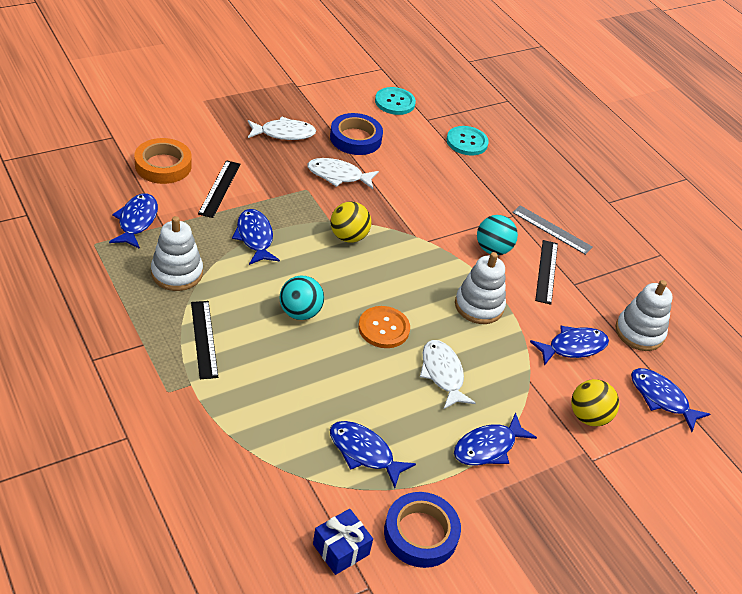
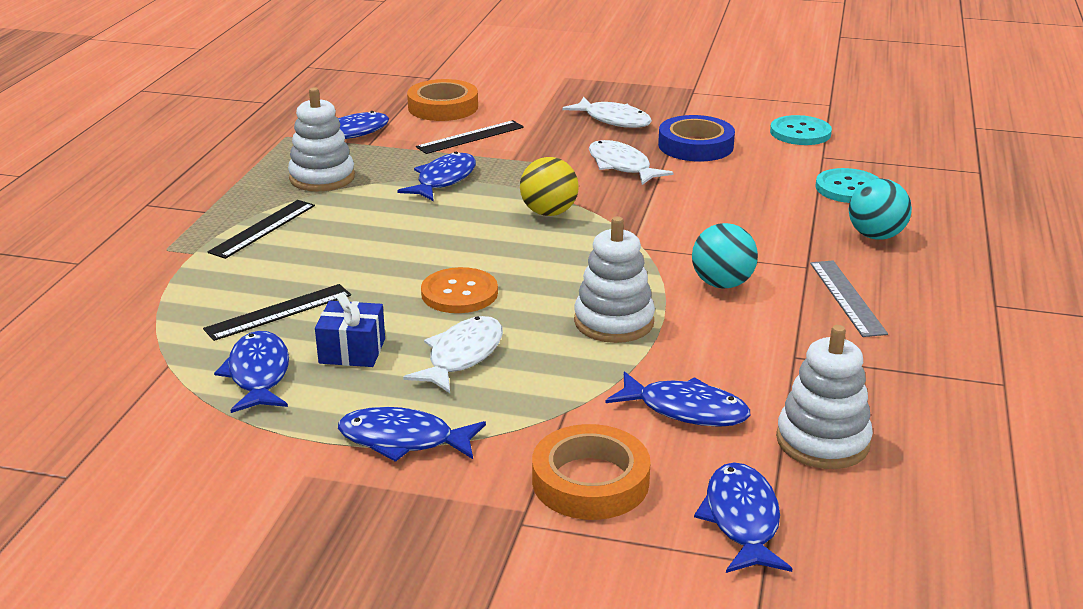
camera: 50 degrees right, 15 degrees down
turquoise ball [280,275,324,320] -> turquoise ball moved to [849,179,912,240]
blue gift [313,509,373,575] -> blue gift moved to [315,293,385,367]
blue tape [384,492,461,568] -> none
black ruler [535,240,558,305] -> black ruler moved to [203,284,351,341]
yellow ball [571,379,619,426] -> orange tape [532,424,651,520]

